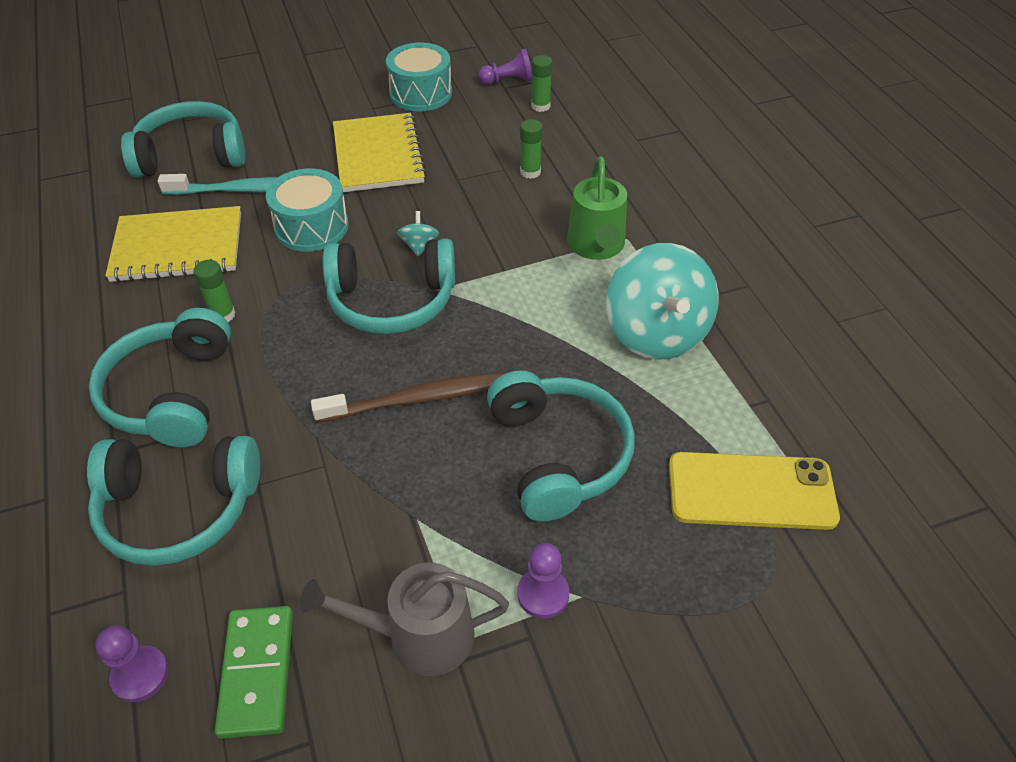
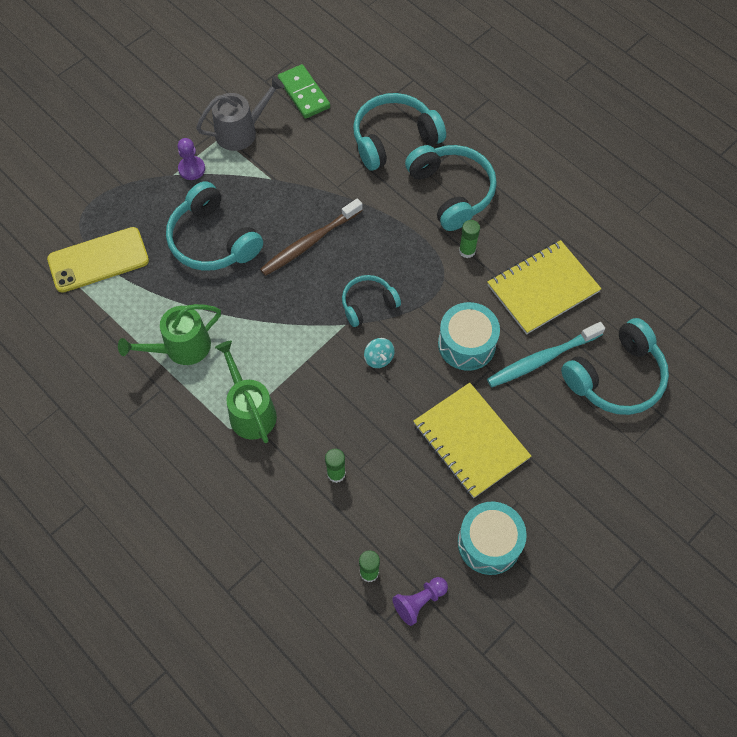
camera: 155 degrees right, 15 degrees up
purple pawn [95,625,169,702] -> none
turquoise headphones [322,239,455,334] -> turquoise headphones [342,275,401,327], size x0.59
turquoise spinning top [606,243,719,360] -> green watering can [118,304,221,365]

